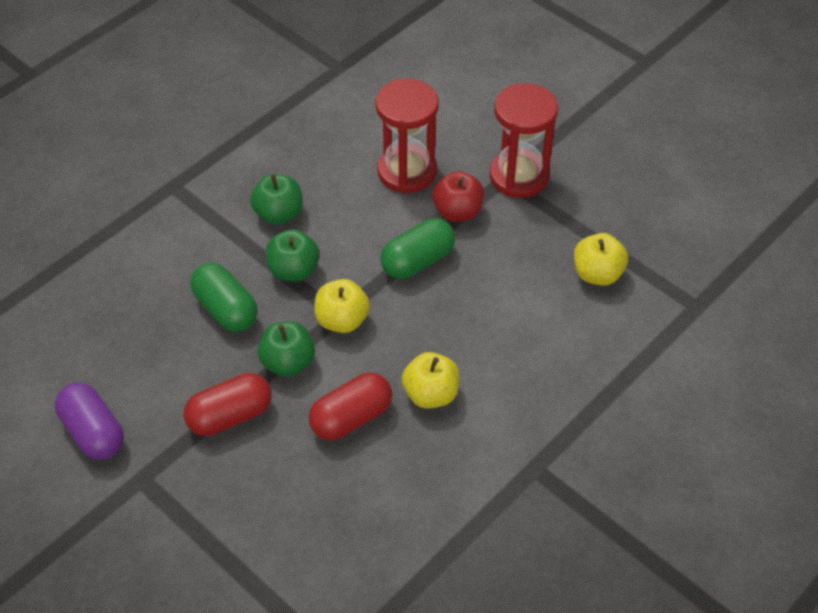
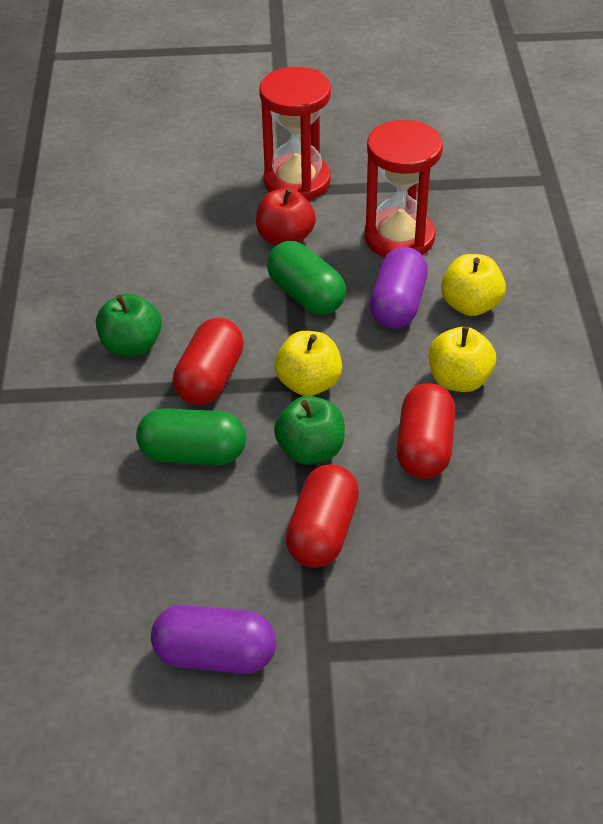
camera: 45 degrees left, 5 degrees down
green apple [266,229,320,282] -> red capsule [173,318,244,405]
red hourglass [375,79,439,193] -> red hourglass moved to [365,120,443,257]
green capsule [380,218,455,279] -> green capsule turned 45 degrees counterclockwise [267,241,346,315]
yellow apple [574,233,628,286] -> yellow apple moved to [441,254,506,316]
none -> purple capsule [370,247,428,329]

